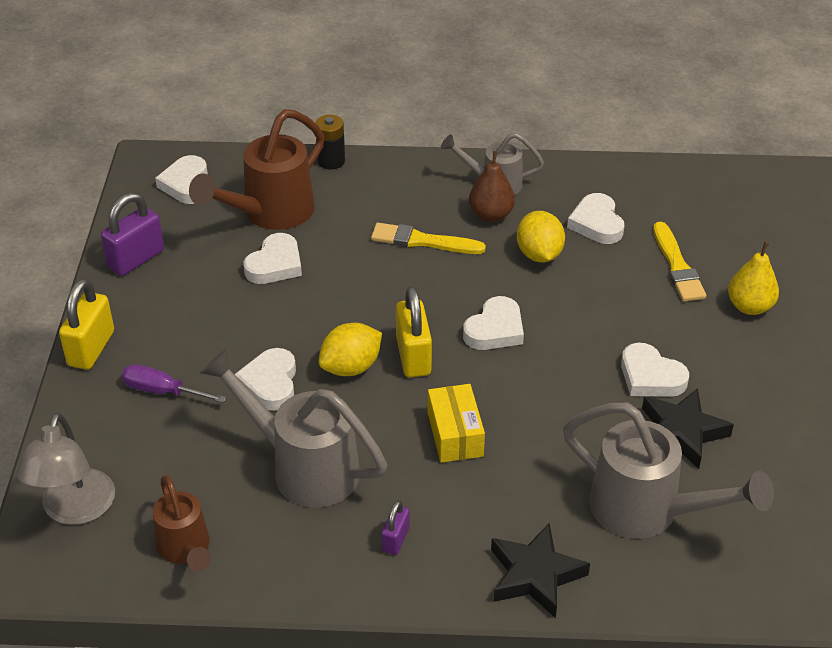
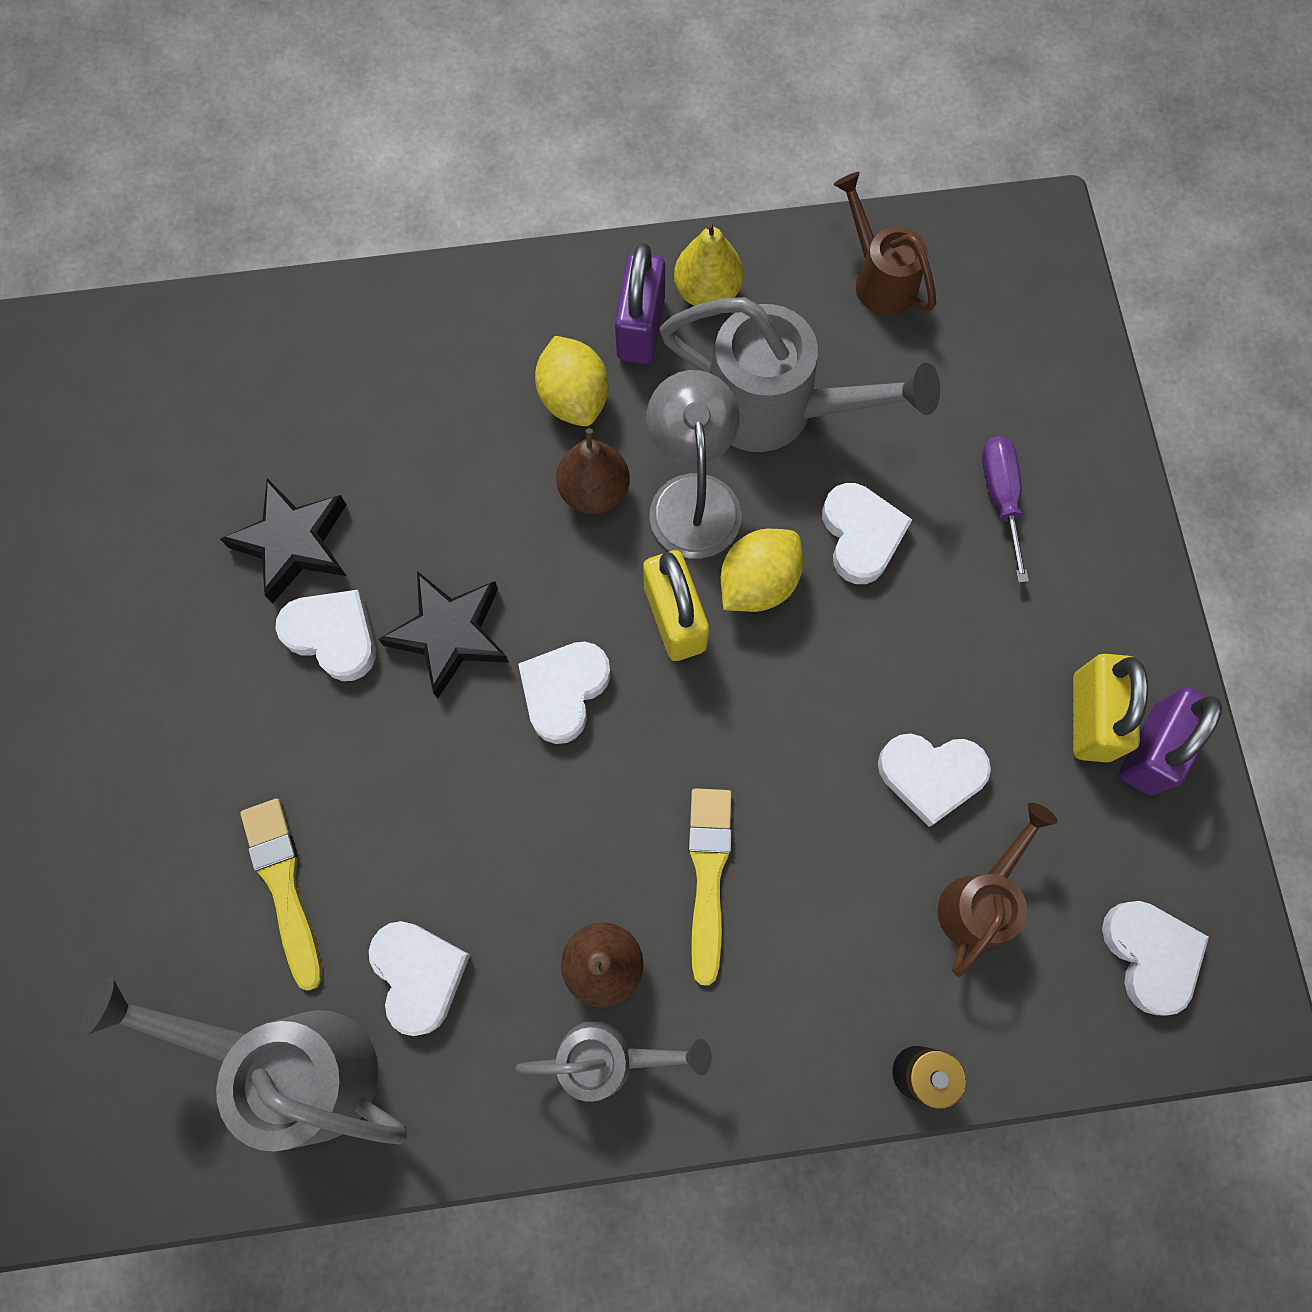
camera: 170 degrees right, 30 degrees up
grey lamp [16,413,115,525] -> grey lamp moved to [646,370,741,559]
yellow padlock [59,279,114,370] -> yellow padlock moved to [1073,654,1148,762]
purple screwdriver [122,364,226,403] -> purple screwdriver turned 105 degrees counterclockwise [982,436,1029,583]
brown watering can [189,109,325,230] -> brown watering can [938,803,1057,977], size x0.60
white heart [244,233,302,284] -> white heart turned 105 degrees counterclockwise [878,734,991,827]
yellow brush [371,223,486,254] -> yellow brush turned 90 degrees counterclockwise [688,788,732,985]
purple padlock [382,500,410,555] -> purple padlock [615,243,665,364], size x1.80
yellow box [428,384,485,463] -> brown pear [556,428,630,514]
black star [491,523,590,618] -> black star moved to [379,571,509,699]
yellow lemon [517,211,565,263] -> yellow lemon moved to [535,336,609,426]
grey watering can [563,403,774,539] -> grey watering can moved to [81,976,407,1152]
yellow pear [728,241,779,315] -> yellow pear moved to [674,221,744,306]

